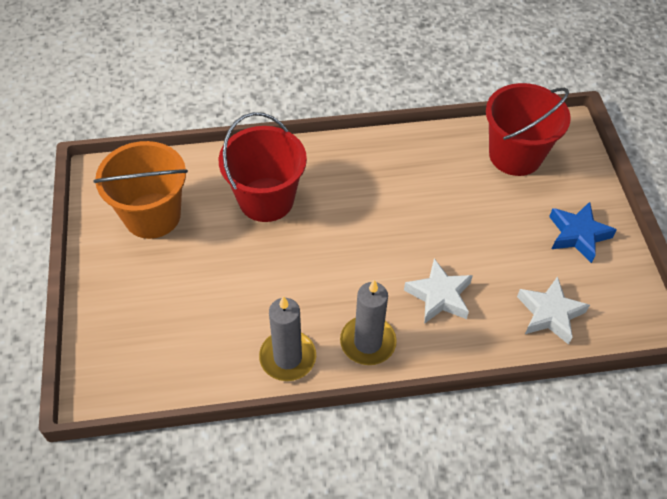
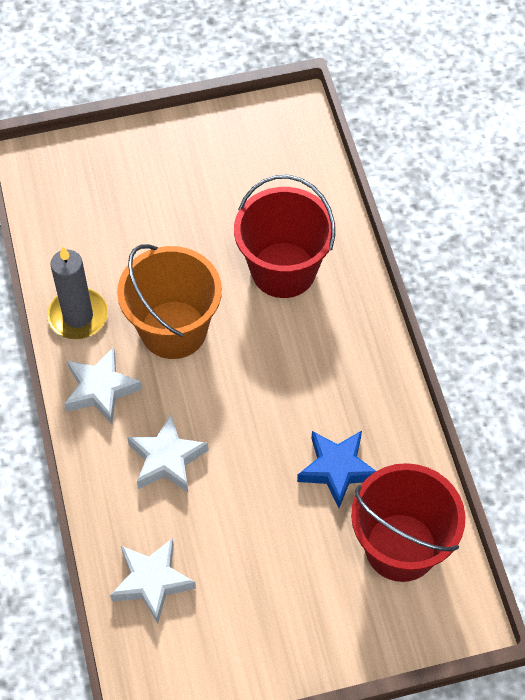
camera: 85 degrees right, 5 degrees up
orange bucket [94,141,188,239] -> orange bucket moved to [117,244,222,359]
grey candle [340,280,397,365] -> white star [64,347,142,424]
blue star [549,202,617,263] -> blue star moved to [297,431,376,508]

